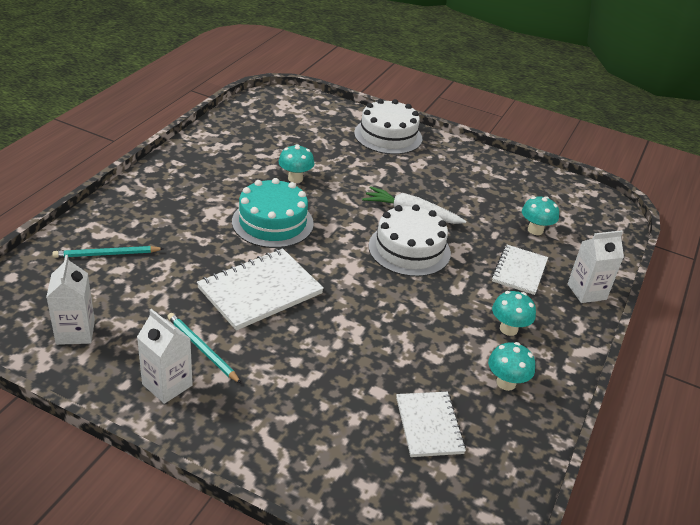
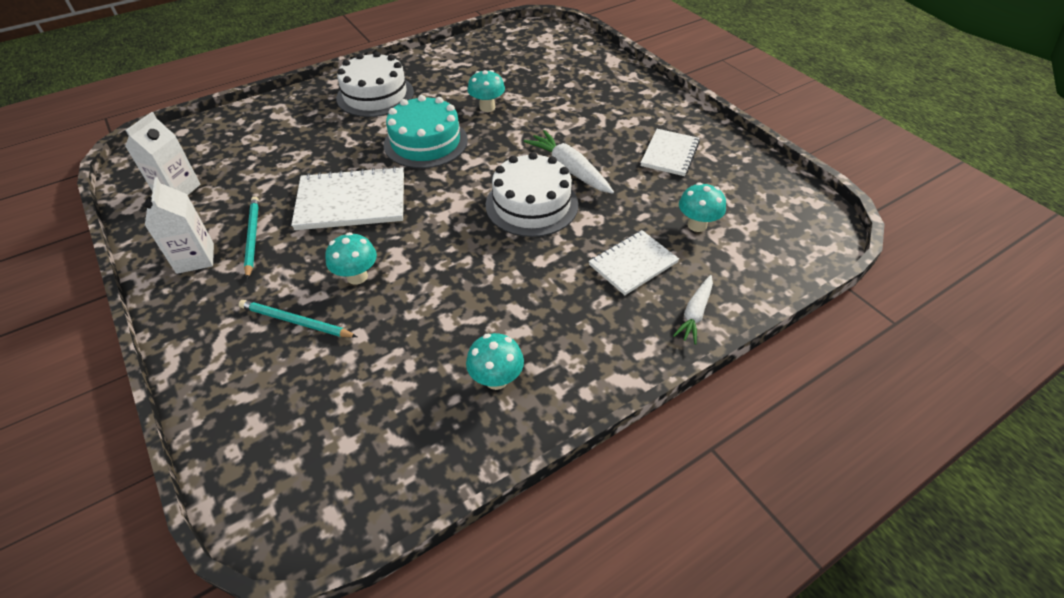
camera: 35 degrees right, 10 degrees up
turquoise pencil [52,246,164,258] -> turquoise pencil moved to [239,300,357,338]
white cake [354,99,422,154] -> white cake moved to [336,51,414,117]
white notebook [396,392,466,457] -> white notebook moved to [641,129,700,176]
turquoise mushroom [492,291,536,336] -> turquoise mushroom moved to [325,232,377,285]
white carton [568,230,624,303] -> white carrot [673,275,713,344]

